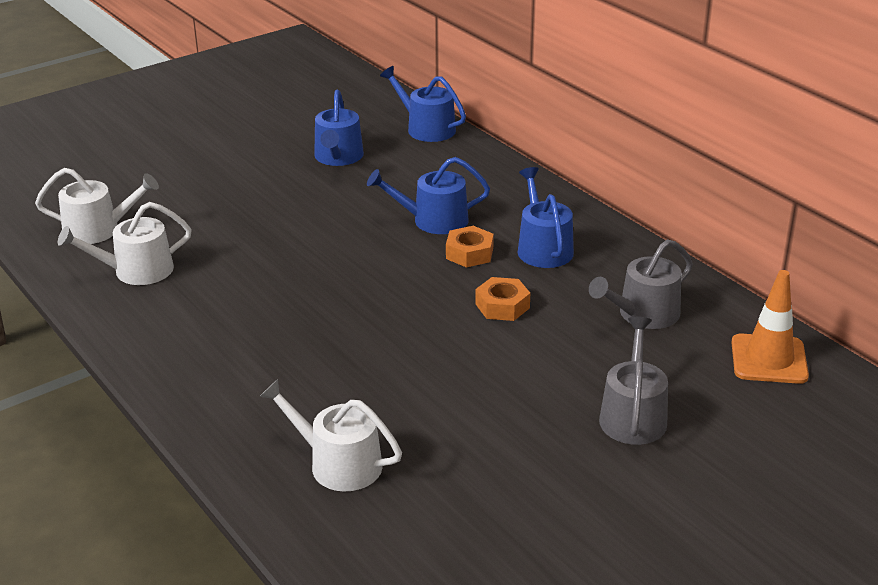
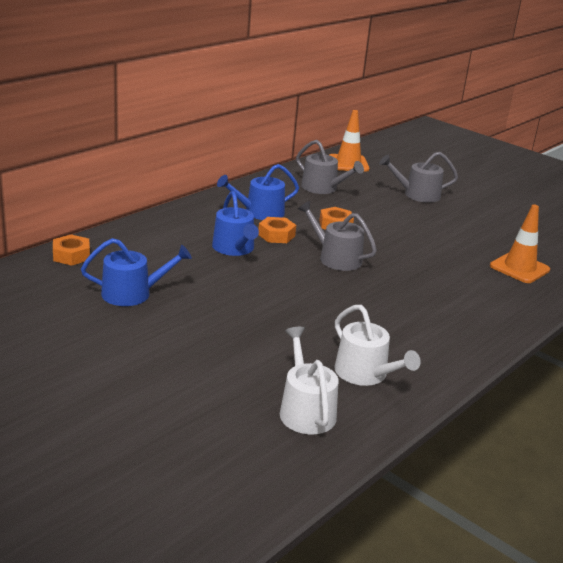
camera: 105 degrees left, 5 degrees down
white watering can [259,379,402,491] -> orange traffic cone [490,205,550,283]
blue watering can [380,66,466,142] -> orange nut [53,234,90,266]
none -> grey watering can [298,201,377,271]

